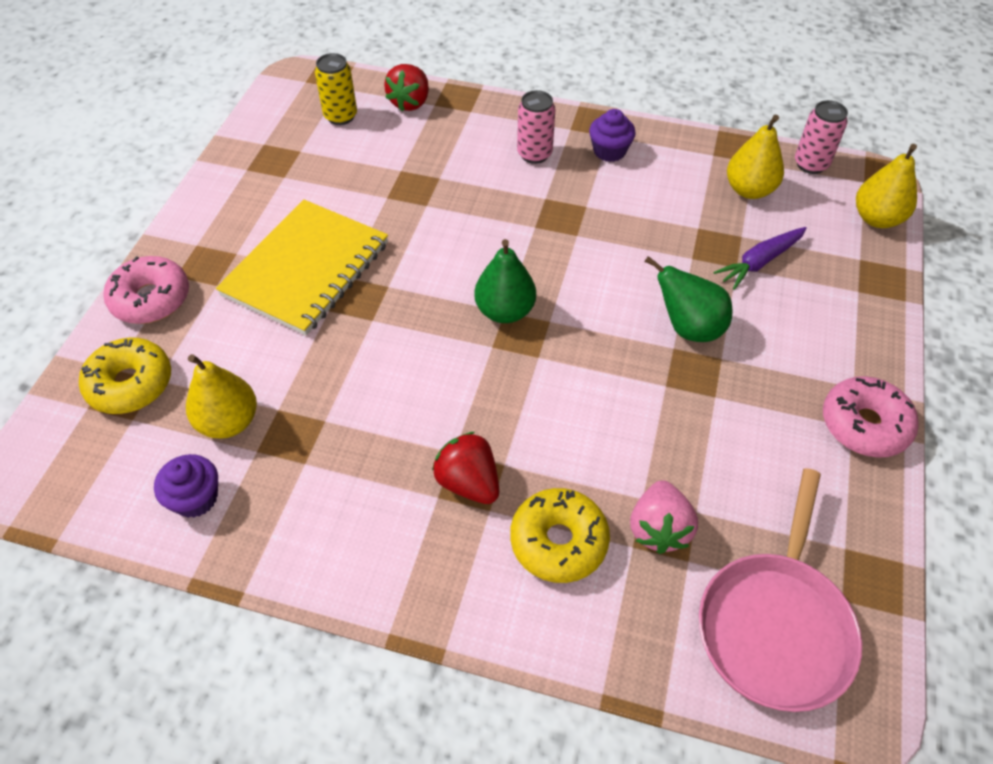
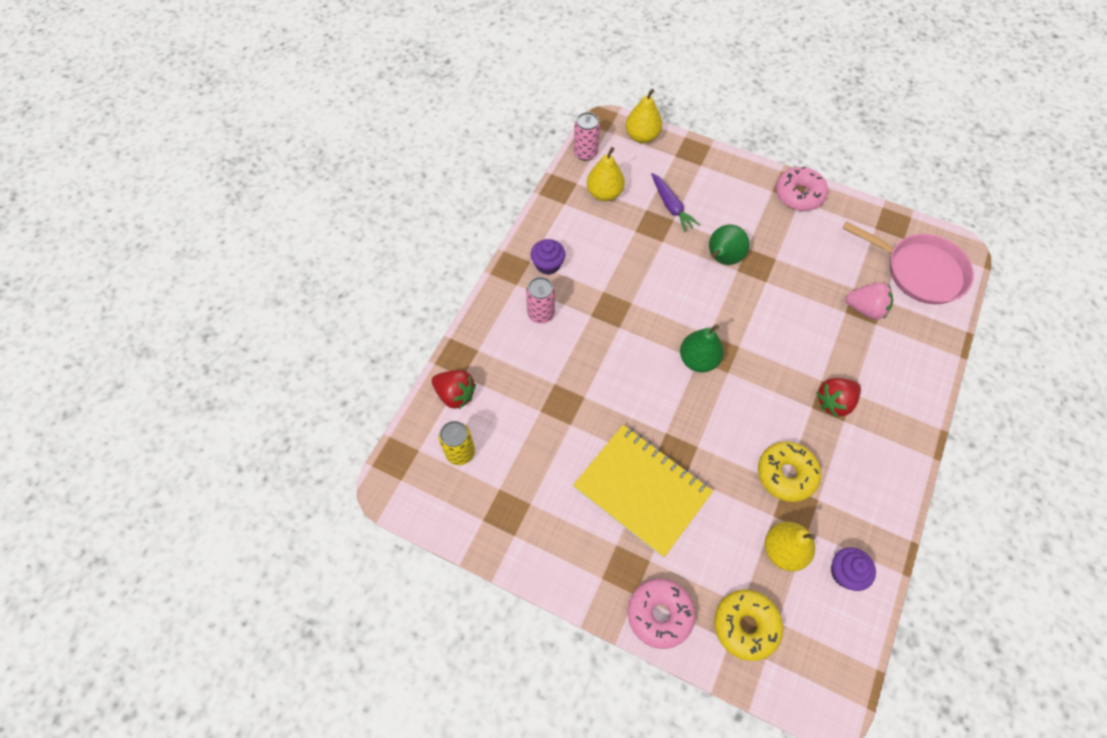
camera: 80 degrees left, 10 degrees up
yellow donut [510,488,610,583] -> yellow donut moved to [758,442,821,502]

